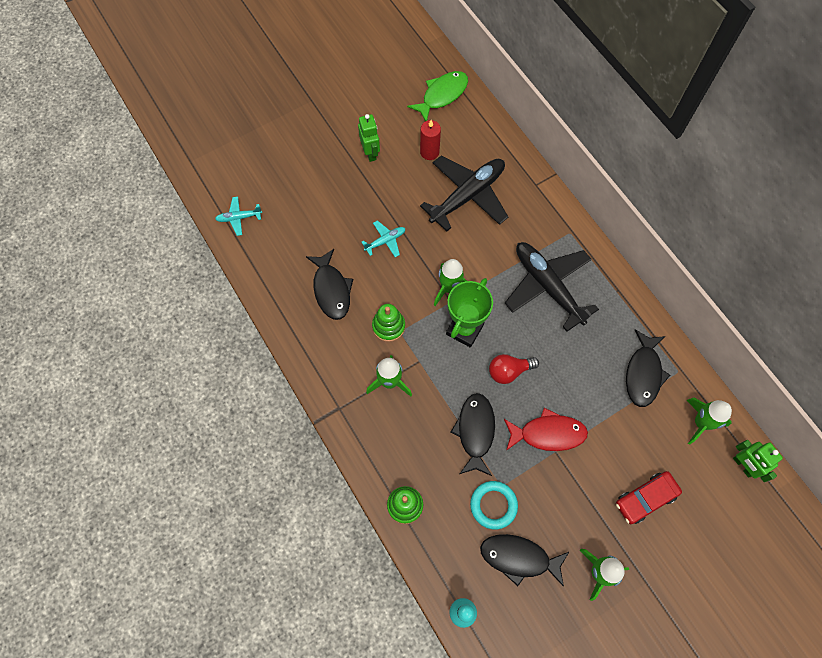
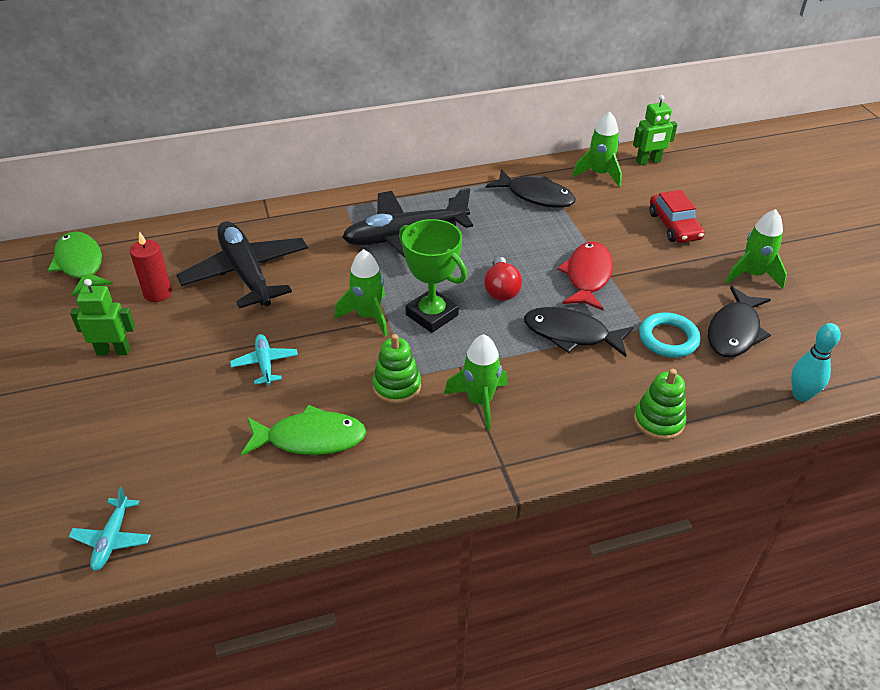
camera: 75 degrees left, 25 degrees down
black fish [306,249,353,320] -> green fish [241,405,367,456]

